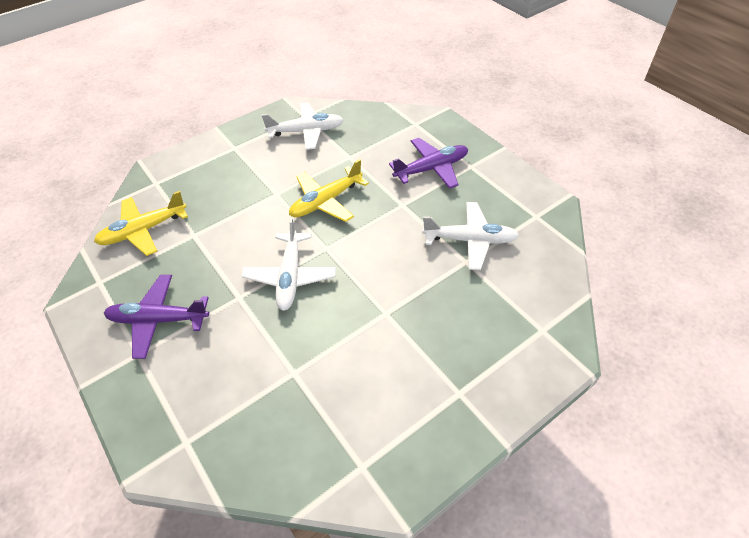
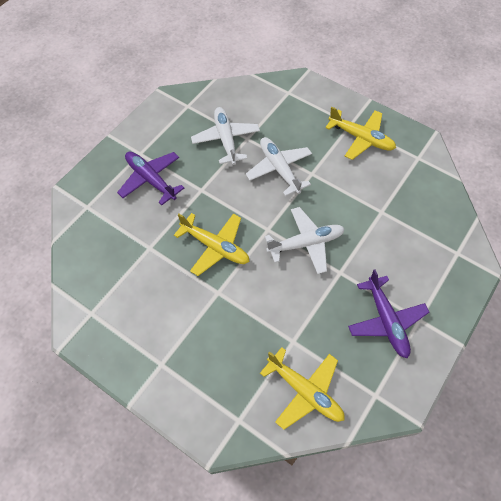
camera: 110 degrees left, 10 degrees up
white plane [262,103,344,150] -> white plane moved to [246,137,312,196]
none -> yellow plane [325,107,396,160]

